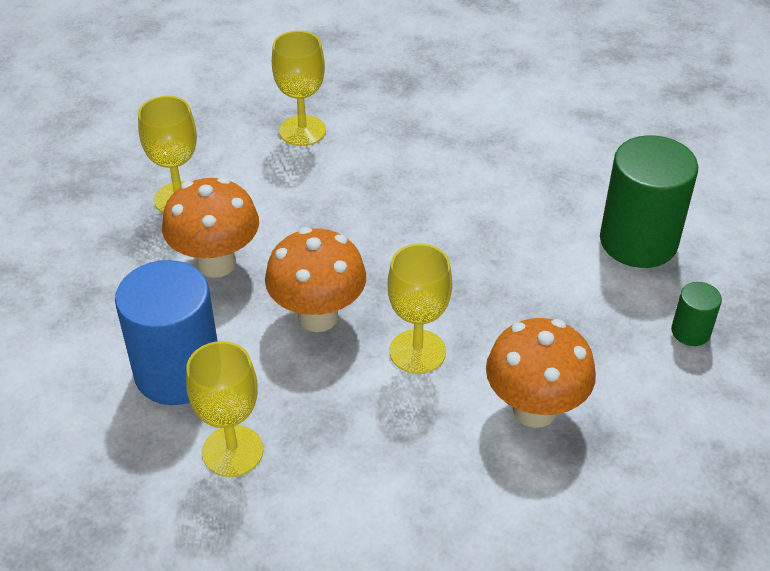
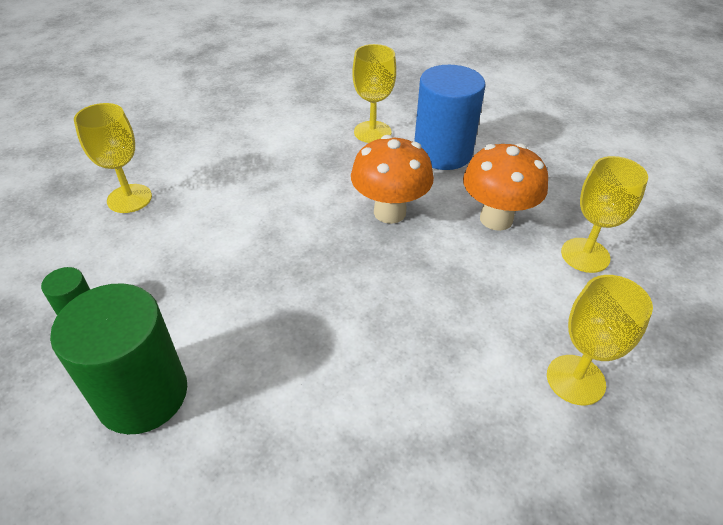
camera: 150 degrees right, 0 degrees up
yellow goblet [388,244,452,374] -> yellow goblet moved to [74,103,152,213]
orange mushroom [486,318,596,428] -> none

